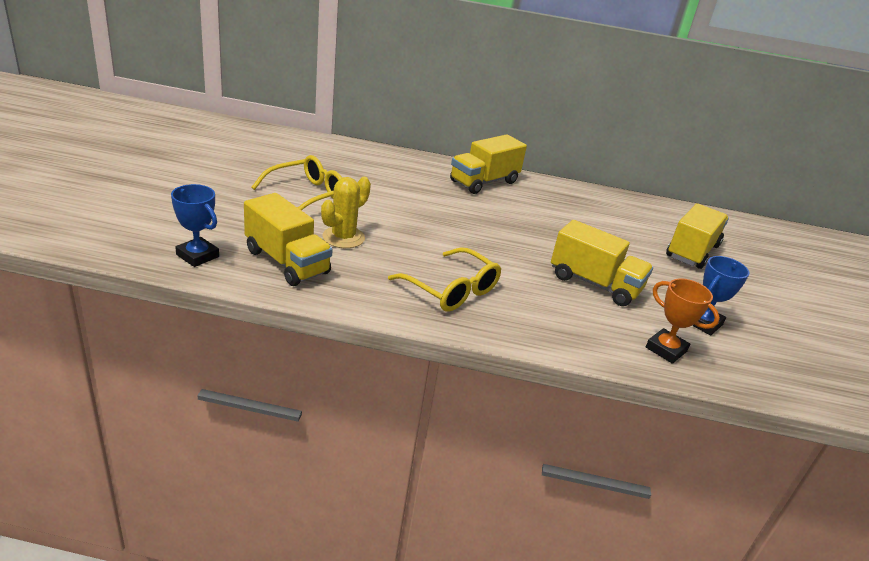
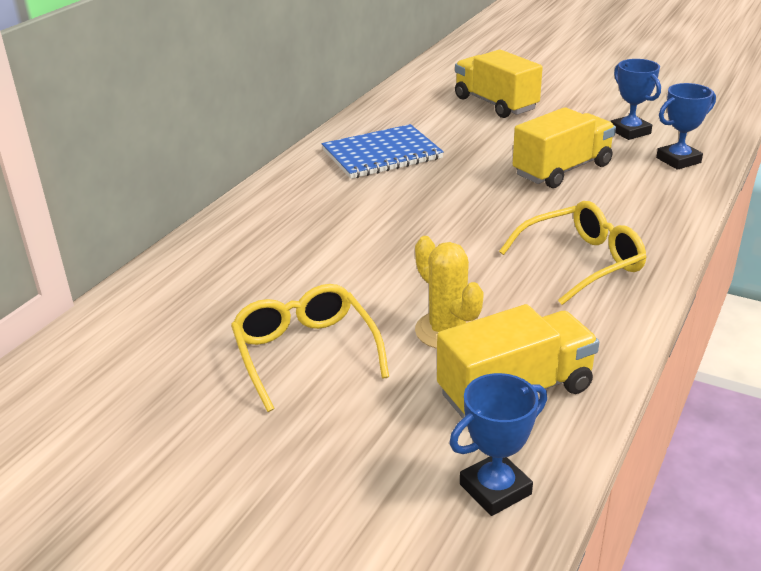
camera: 65 degrees left, 0 degrees up
yellow truck [450,134,527,194] -> none
orange trophy [646,278,720,364] -> blue trophy [656,83,716,170]
none -> blue notebook [322,124,444,179]

